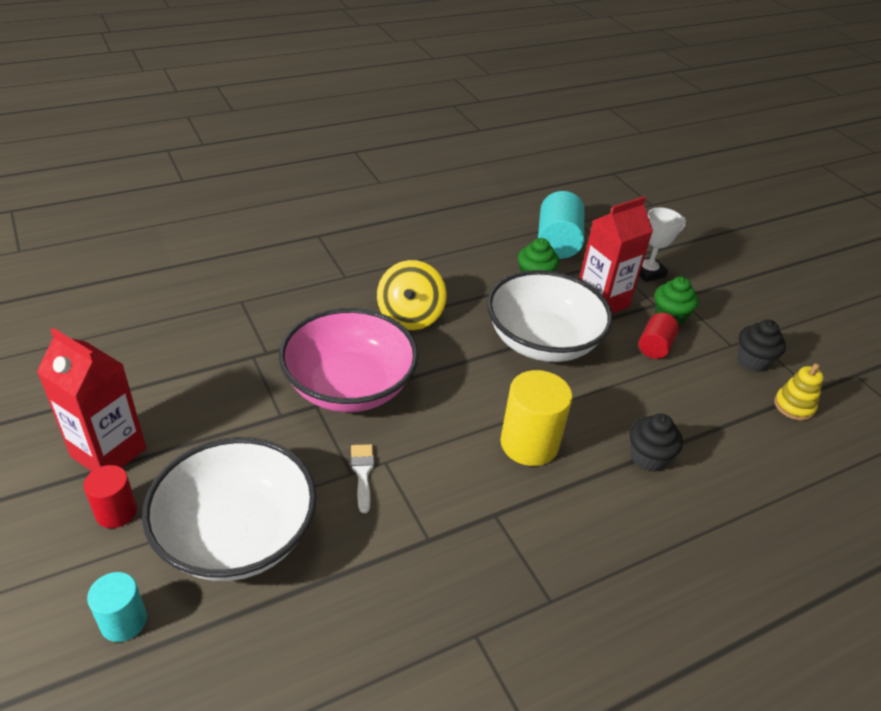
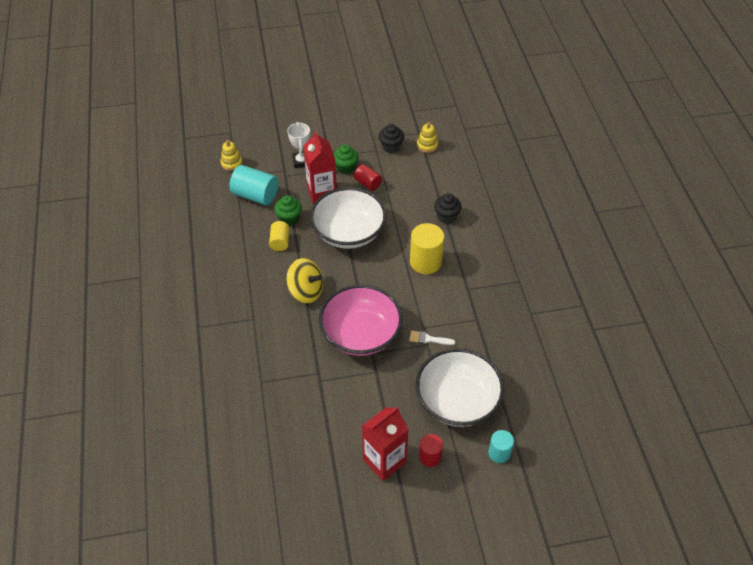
camera: 70 degrees left, 10 degrees up
none -> yellow stacking toy [220,140,242,171]
none -> yellow cylinder [269,221,290,251]

